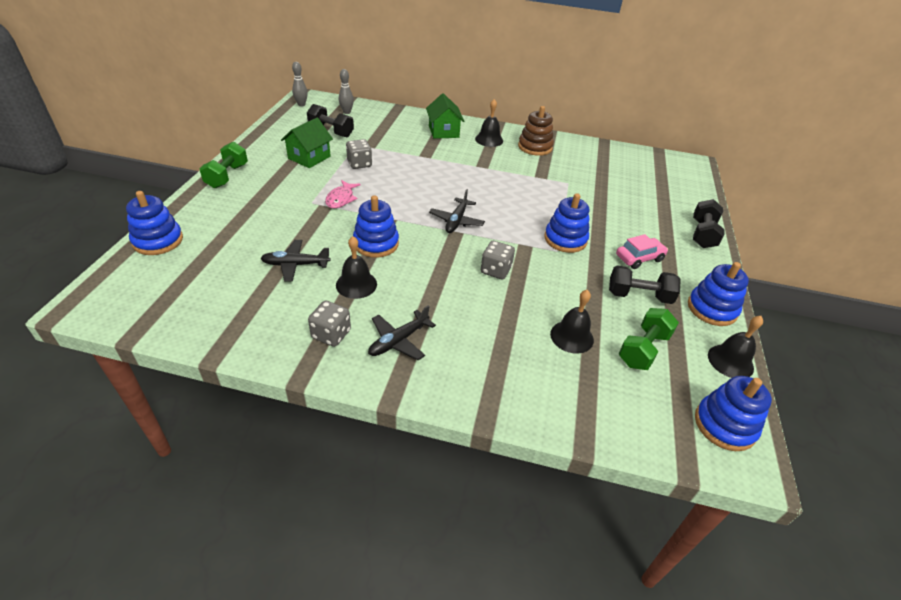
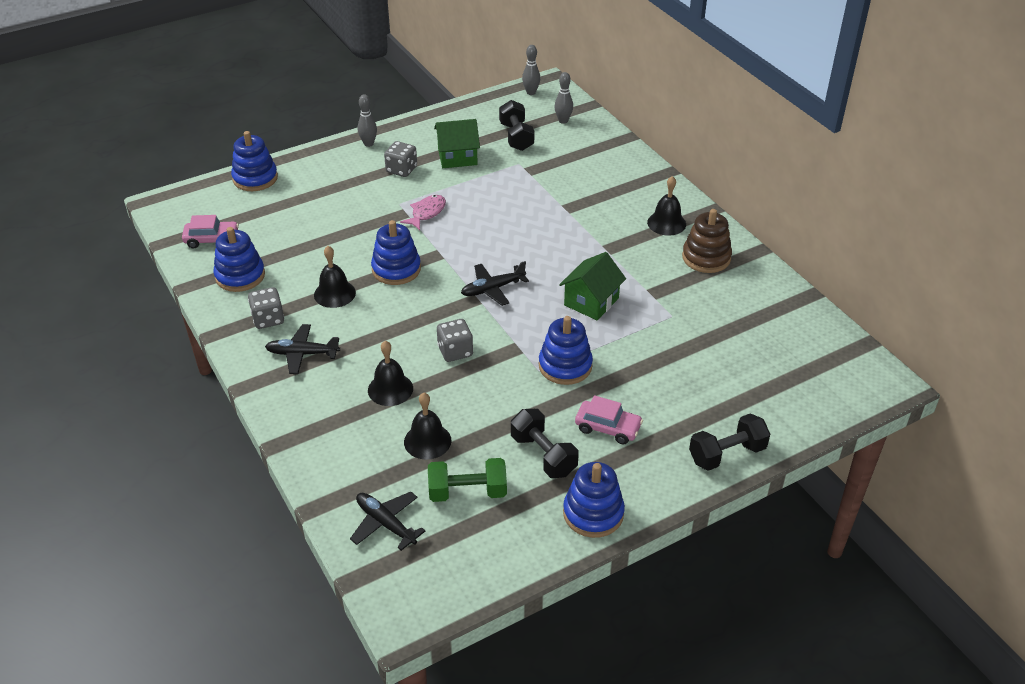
camera: 50 degrees right, 0 degrees up
green dumbbell [199,142,248,189] -> grey bowling pin [358,95,377,147]
black plane [261,240,331,282] -> black plane moved to [350,492,425,551]
pink fish [325,180,360,208] -> pink fish turned 150 degrees clockwise [400,195,446,230]
grey dice [346,139,372,169] -> grey dice moved to [384,141,417,177]
green house [426,93,464,139] -> green house moved to [559,252,626,320]
blue stacking toy [695,376,772,451] -> blue stacking toy moved to [213,227,265,292]
black bell [708,316,763,378] -> black bell moved to [368,341,413,406]
none -> pink car [182,215,239,248]

